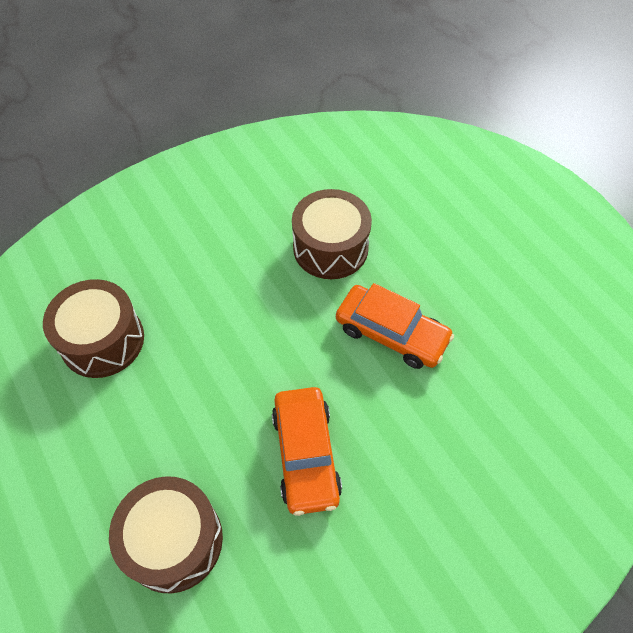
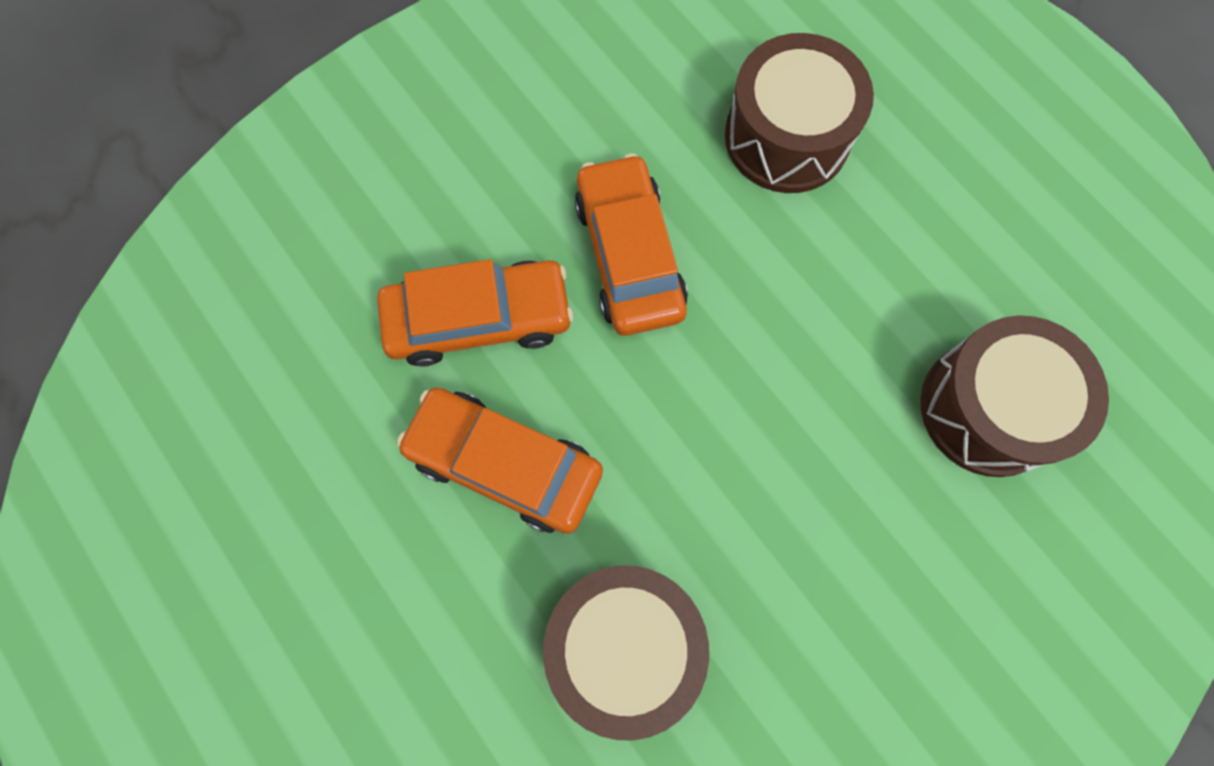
camera: 175 degrees right, 15 degrees up
none -> orange car [377,259,573,367]

